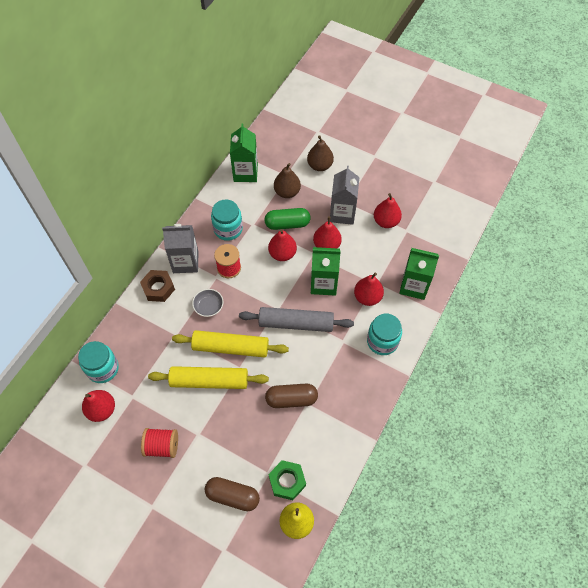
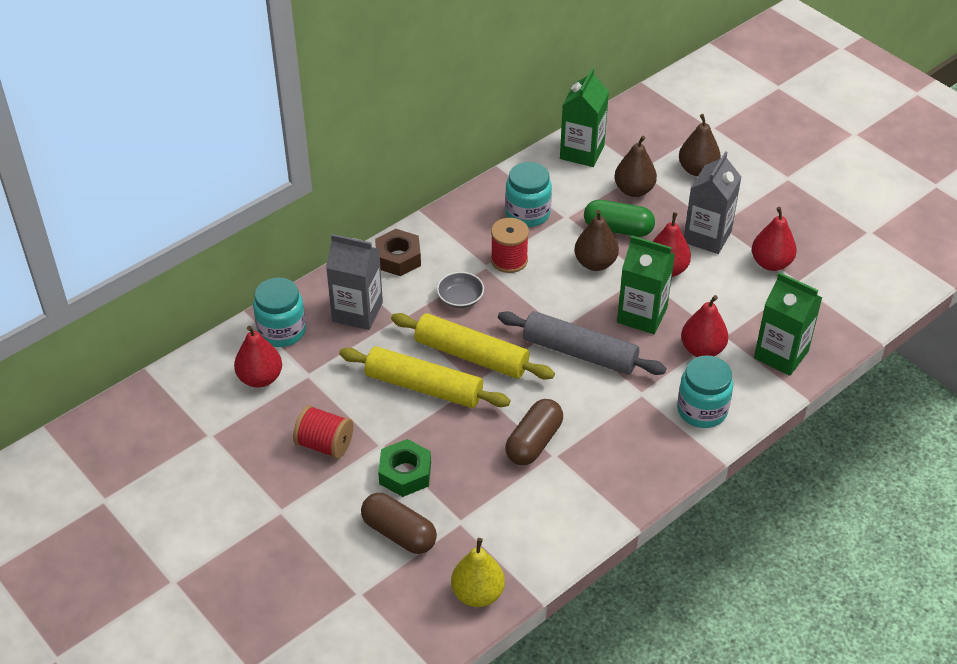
camera: 20 degrees right, 15 degrees down
grey carton [162,224,198,273] -> grey carton moved to [326,234,383,330]
brown capsule [265,384,318,408] -> brown capsule turned 75 degrees counterclockwise [505,399,563,465]
red pear [268,229,297,261] -> brown pear [574,210,619,271]
green nut [269,460,306,500] -> green nut moved to [378,439,431,497]

